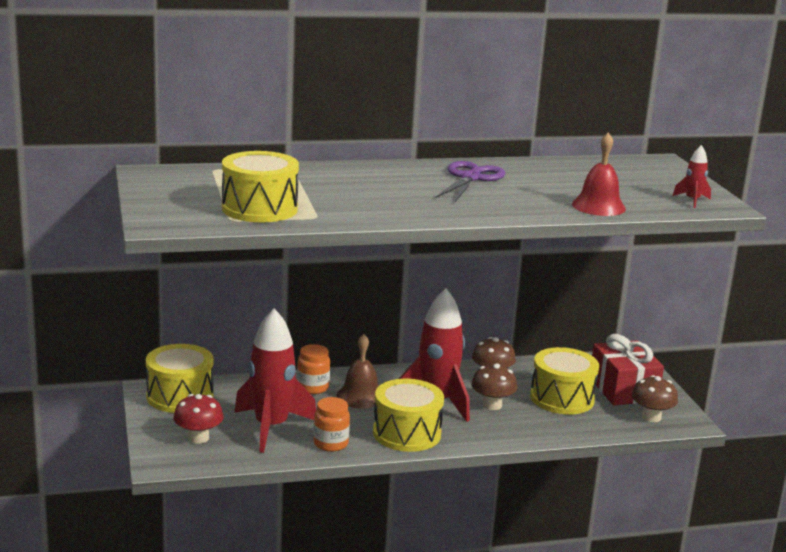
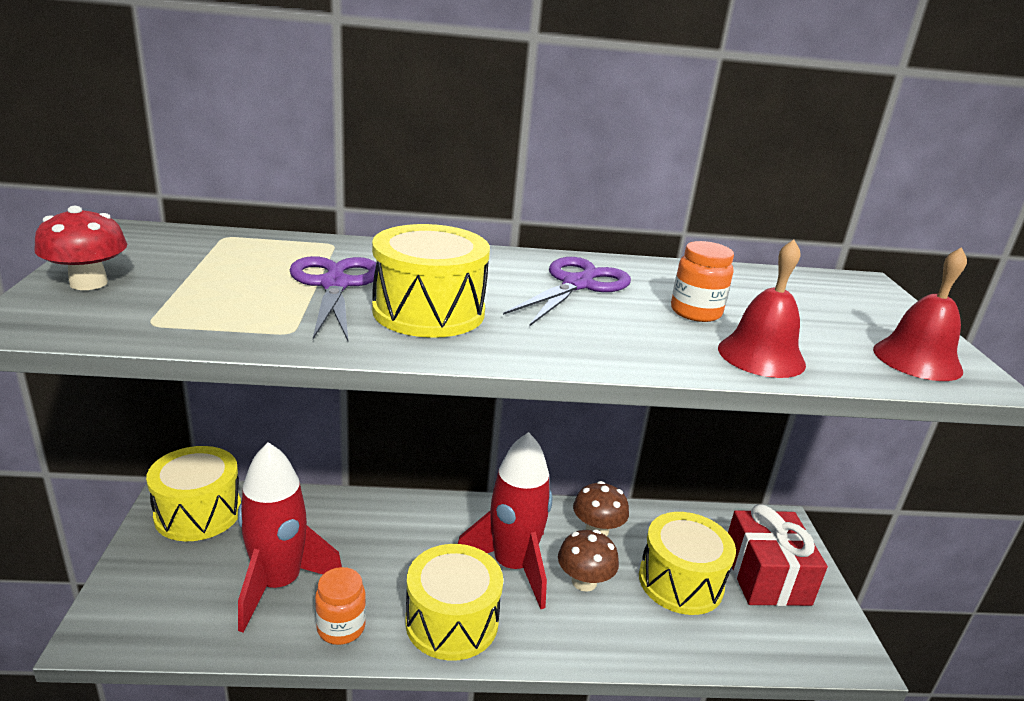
camera: 10 degrees right, 5 degrees up
red mushroom [173,394,224,444] -> red mushroom moved to [34,206,127,290]
yellow drum [222,151,299,222] -> yellow drum moved to [372,224,490,338]
orange jar [297,344,330,394] -> orange jar moved to [671,241,734,322]
brown bell [336,334,378,409] -> none
brown mushroom [631,375,678,422] -> none
red rocket [673,145,711,208] -> red bell [873,247,967,381]
none -> purple scissors [290,256,376,341]

